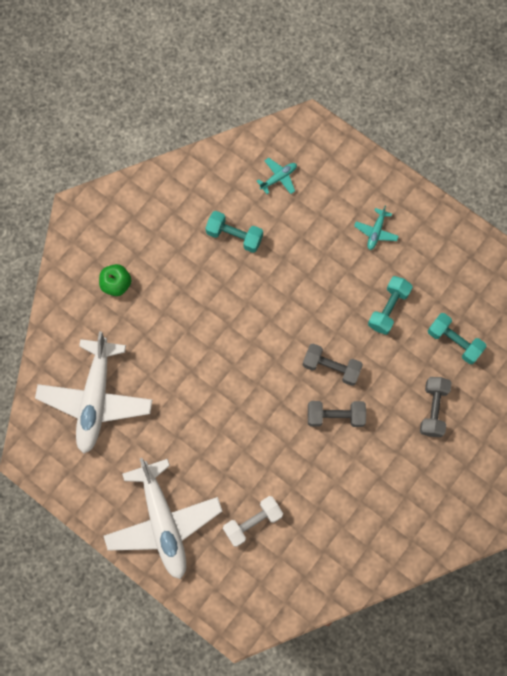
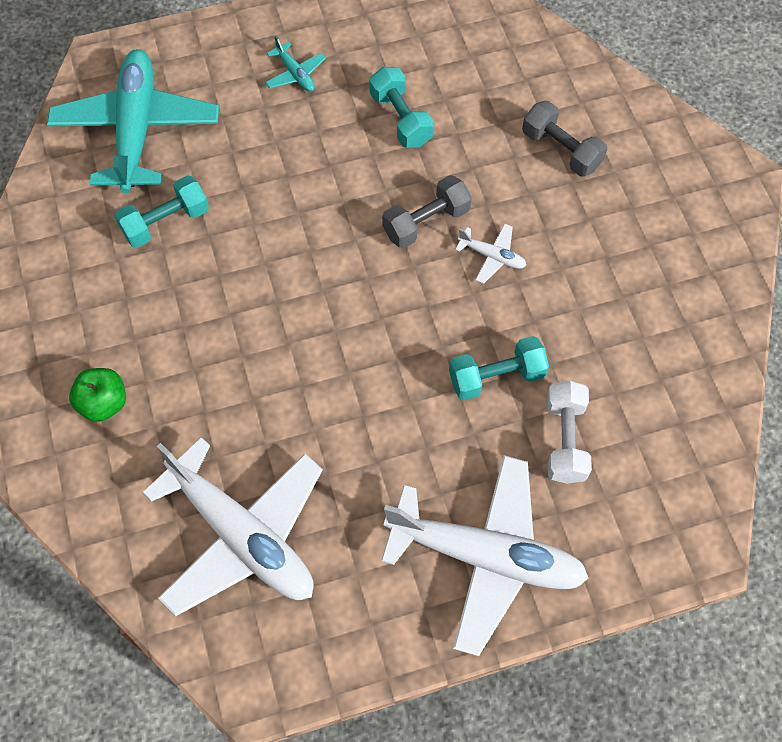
camera: 55 degrees left, 10 degrees down
turquoise plane [257,158,297,194] -> turquoise plane [47,49,219,193], size x2.45
grey dumbbell [308,401,366,427] -> white plane [455,223,526,284]
turquoise dumbbell [428,313,487,364] -> turquoise dumbbell moved to [449,336,549,400]

